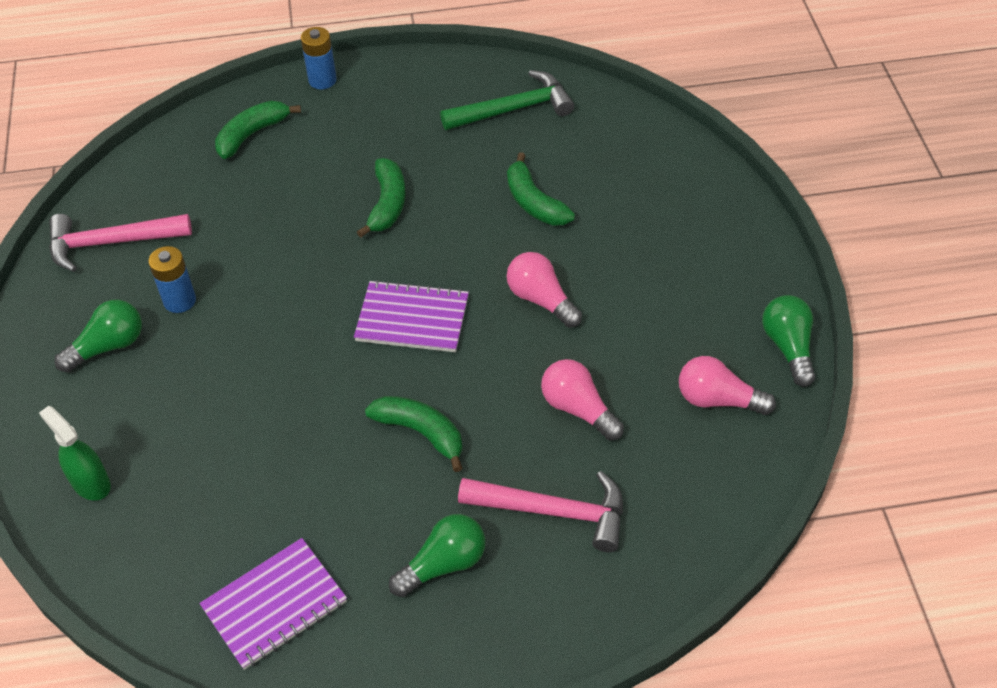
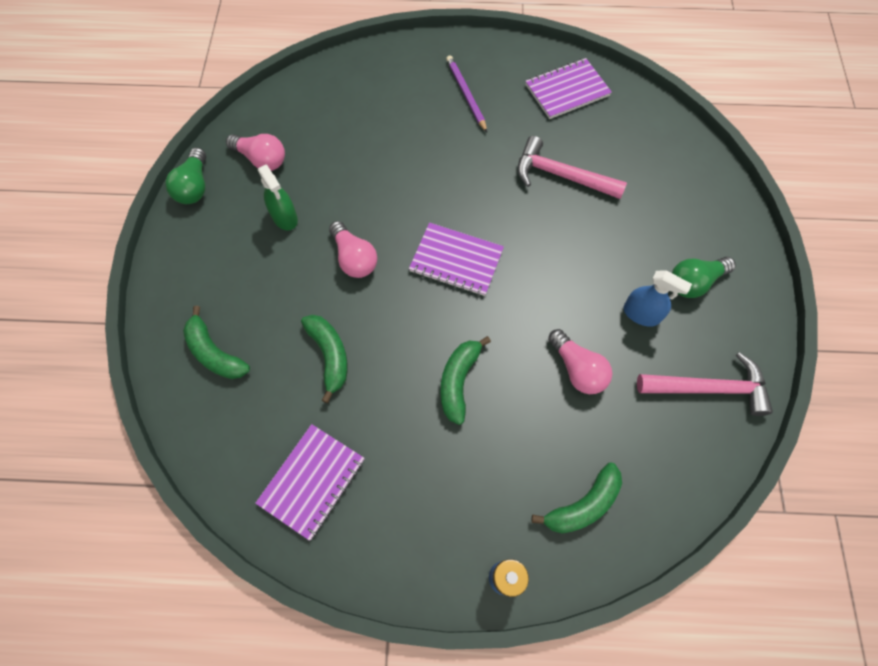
camera: 170 degrees left, 15 degrees up
green spray bottle [39,406,111,501] -> green spray bottle moved to [258,165,298,230]
blue battery [148,246,196,313] -> blue spray bottle [623,270,692,327]
green banana [365,396,463,472] -> green banana moved to [183,306,250,379]
green light bulb [389,514,485,597] -> purple pencil [446,55,487,132]
green hammer [440,70,574,130] -> purple notebook [255,424,364,541]
pink hammer [458,471,623,552] -> pink hammer moved to [517,136,627,199]
pink light bulb [541,359,624,440] -> pink light bulb moved to [548,329,612,394]

